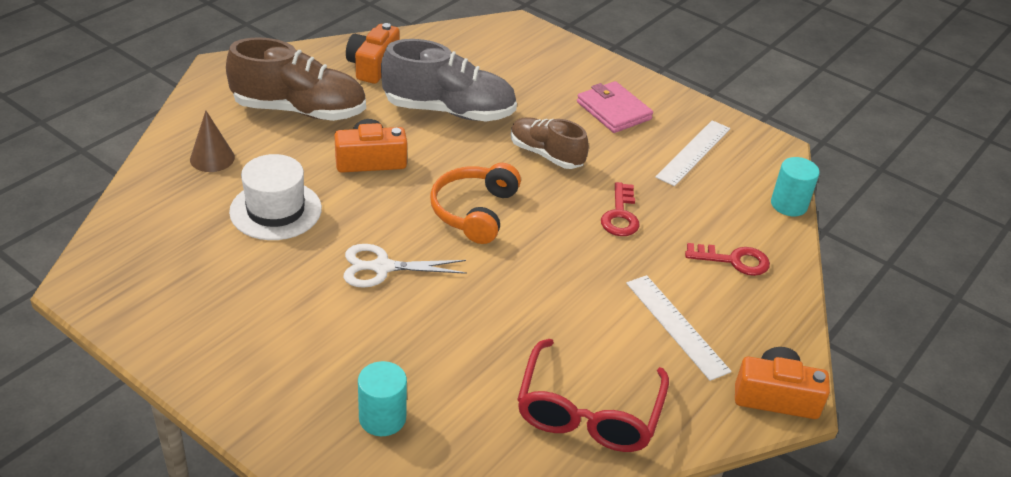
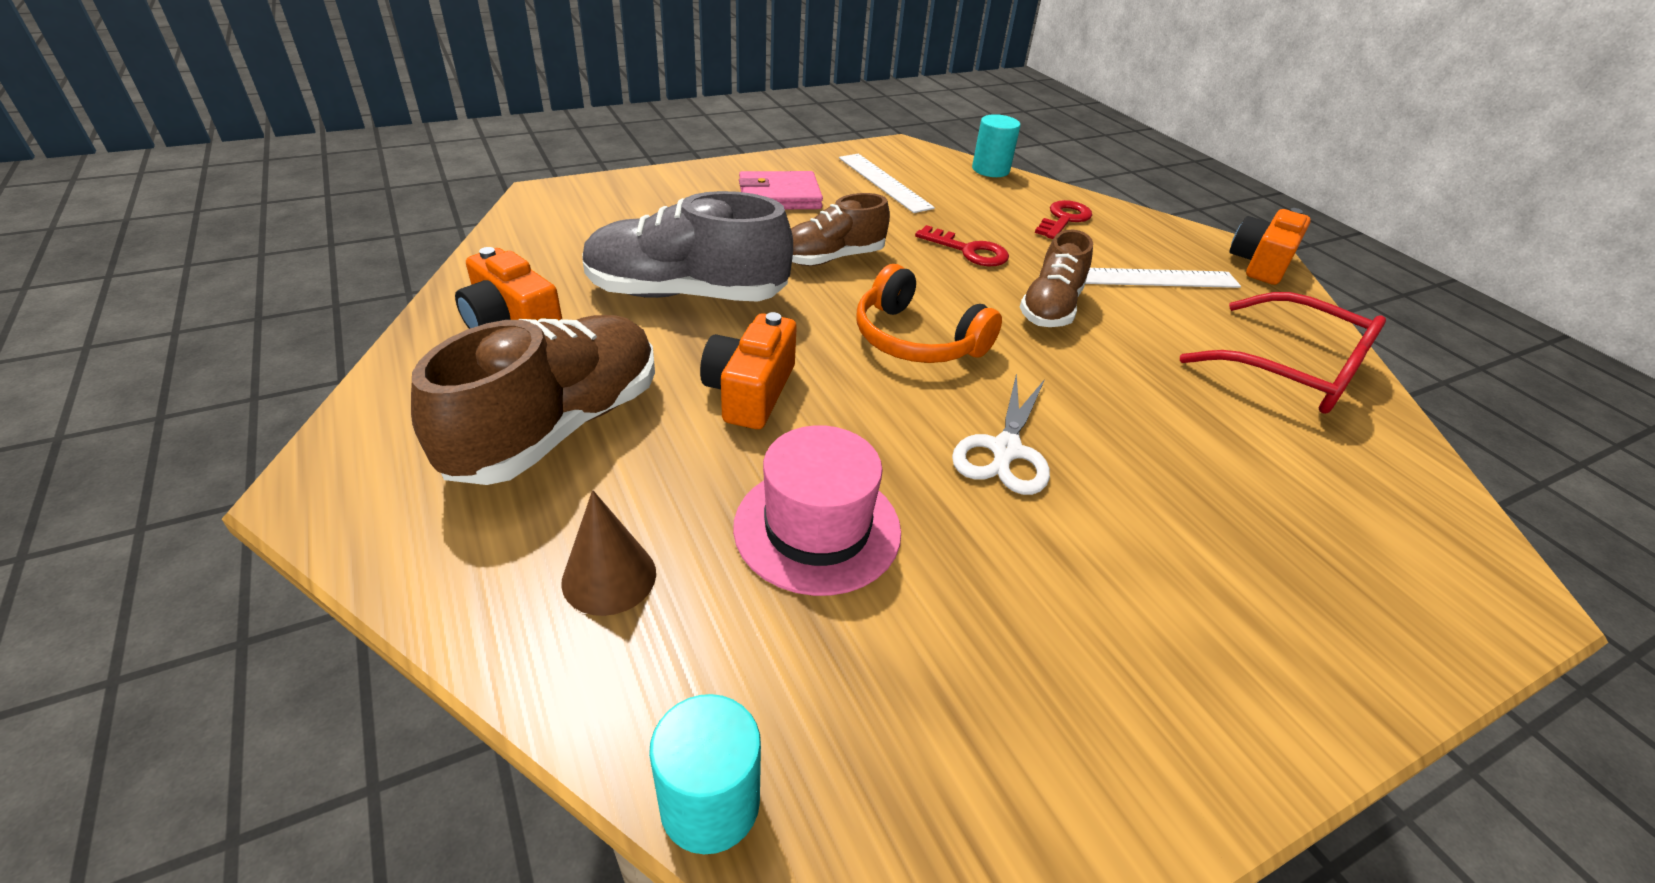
camera: 65 degrees left, 0 degrees up
white hat [229,154,322,240] -> pink hat [733,425,901,596]
turquoise cylinder [358,361,407,436] -> turquoise cylinder moved to [649,694,761,854]
grey shoe [381,39,517,122] -> grey shoe turned 120 degrees counterclockwise [582,191,793,302]
none -> brown shoe [1020,230,1093,327]

